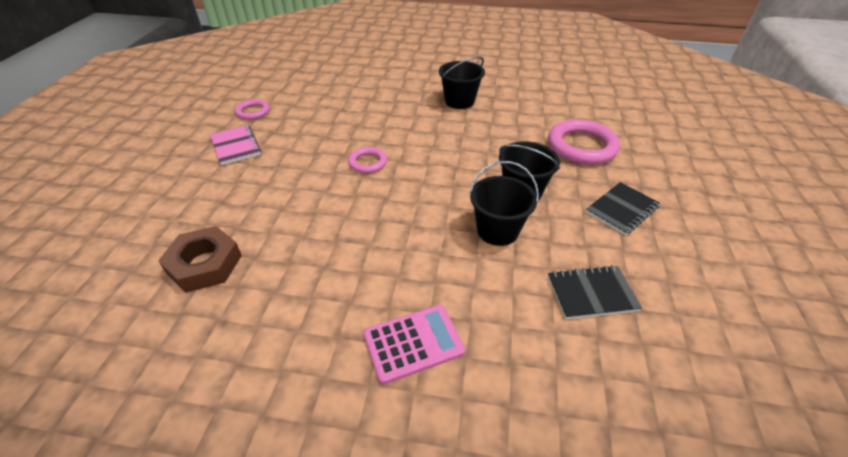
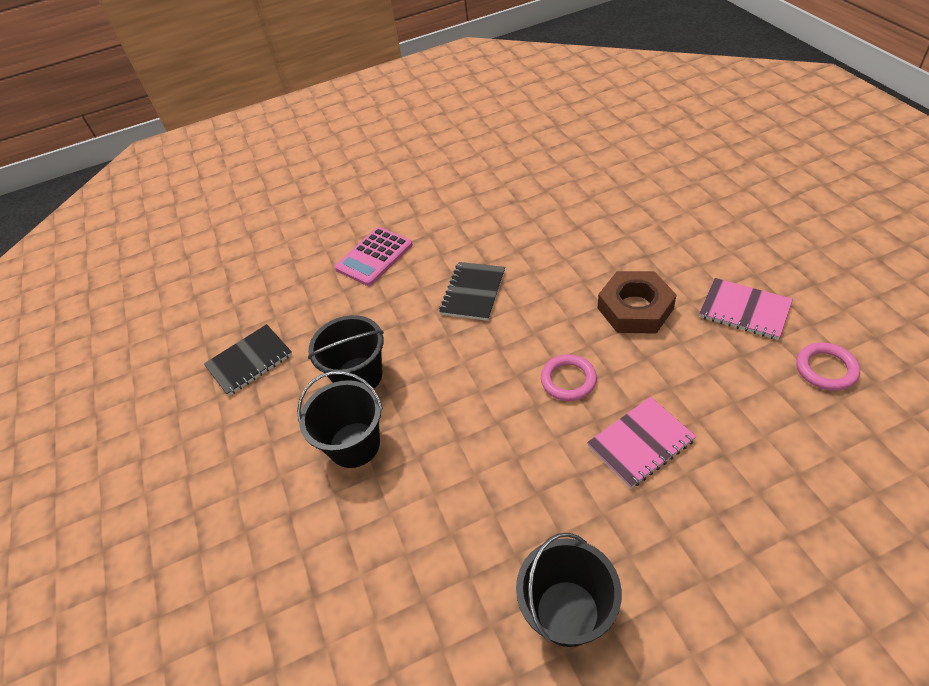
camera: 155 degrees right, 5 degrees up
brown nut [158,226,242,293] -> brown nut moved to [598,271,676,334]
pink ring [548,119,620,165] -> none
black notebook [586,182,660,235] -> black notebook moved to [439,262,505,321]
none -> pink notebook [587,397,696,489]

